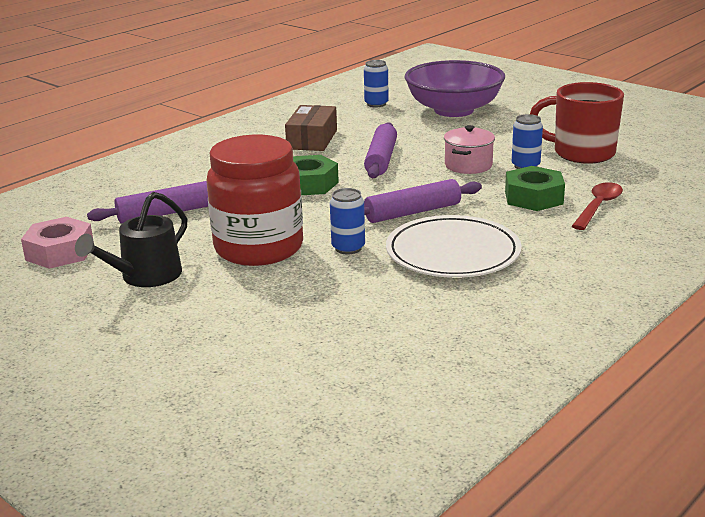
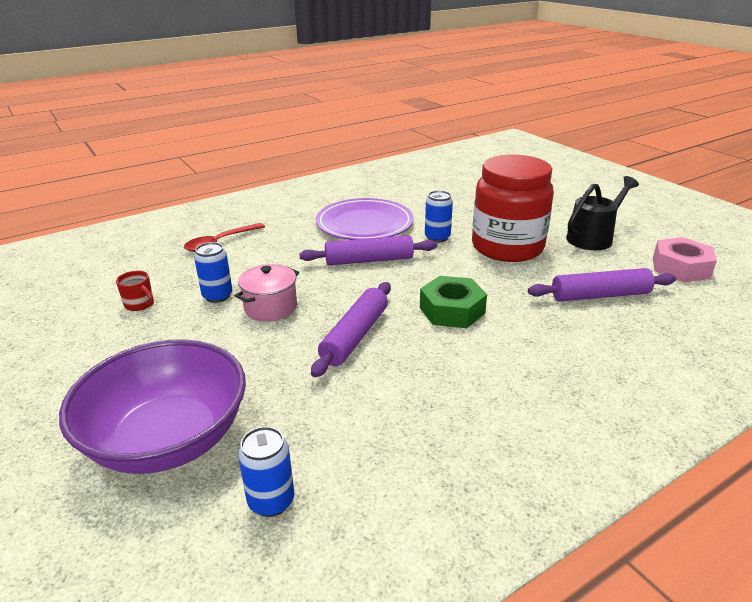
camera: 165 degrees left, 5 degrees up
brown box [285,105,337,151] -> none
white plate [386,215,521,278] -> purple plate [316,198,414,240]
green nut [505,166,565,211] -> none
red mug [530,82,624,164] -> red mug [116,271,154,311], size x0.43

